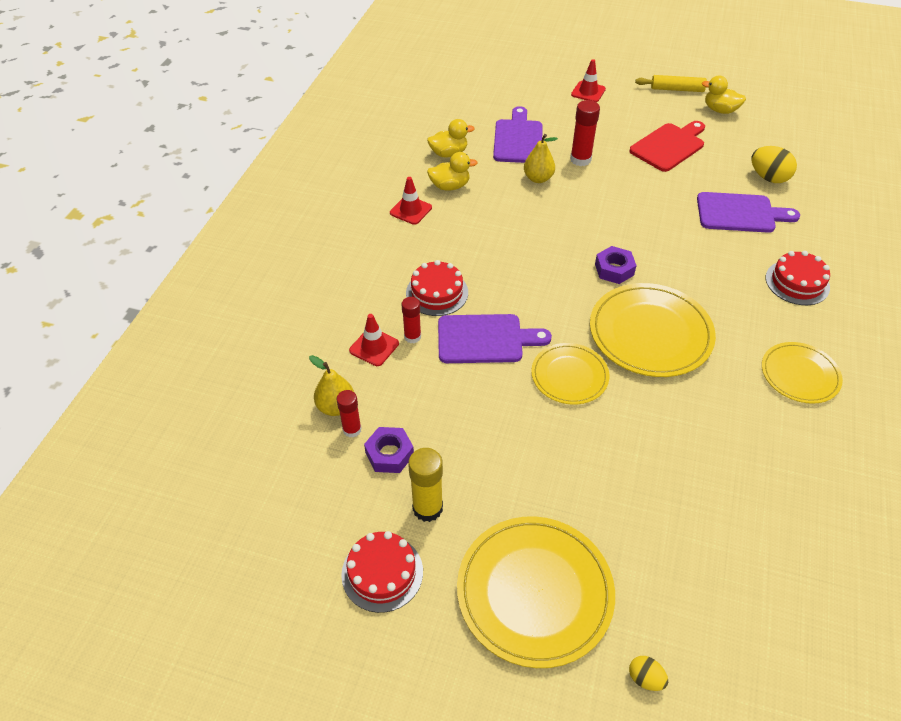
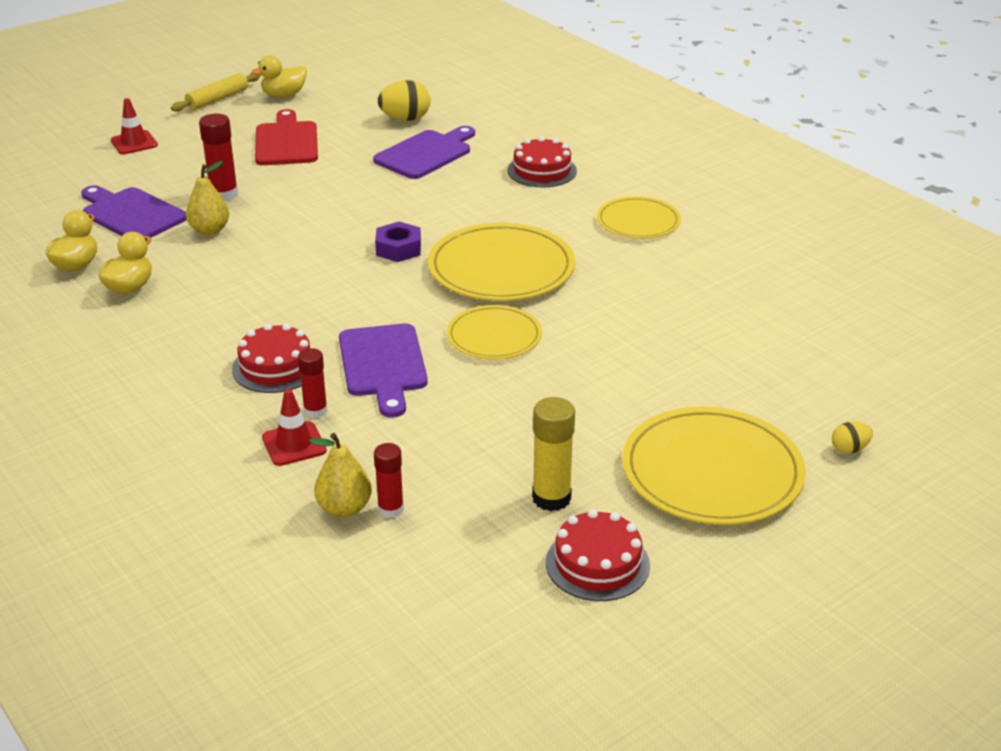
camera: 55 degrees left, 15 degrees down
purple nut [364,427,414,473] -> none
red traffic cone [390,177,432,225] -> none
purple cutting board [438,314,552,363] -> purple cutting board turned 135 degrees clockwise [339,323,428,417]

